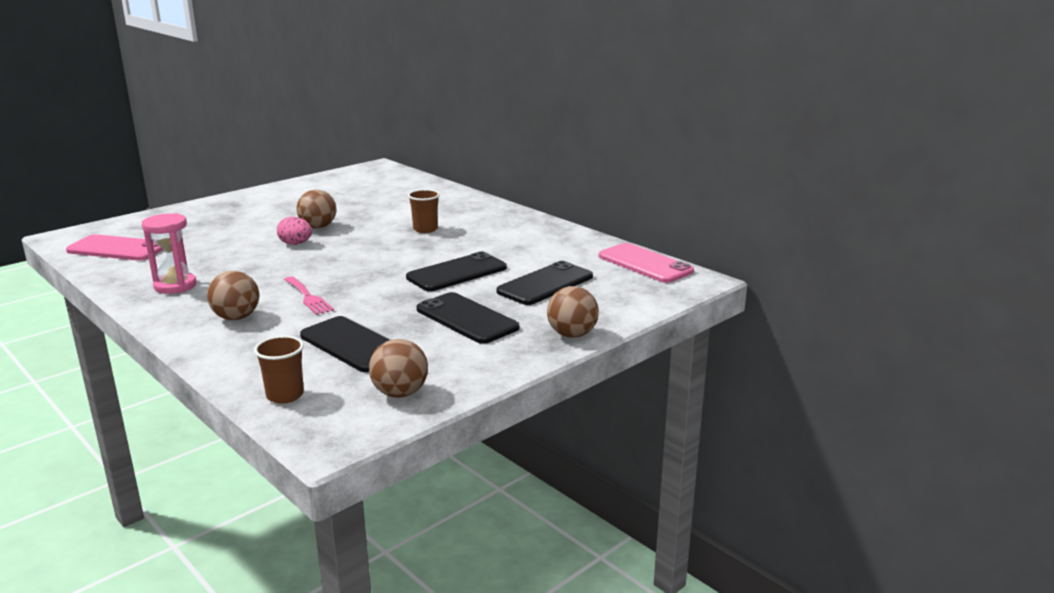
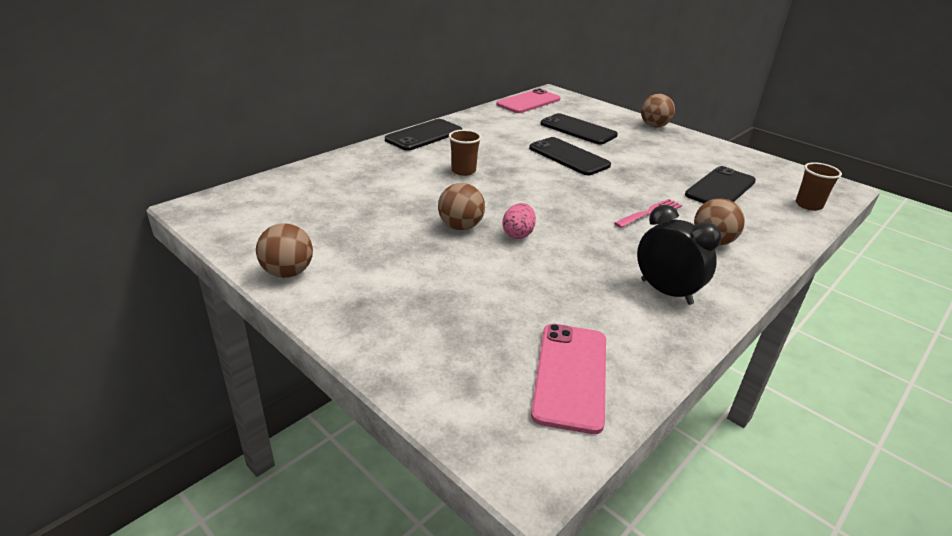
camera: 95 degrees left, 10 degrees up
pink hourglass [142,213,197,294] -> black clock [637,205,721,305]
brown ball [369,339,428,398] -> brown ball moved to [256,223,313,278]
black phone [417,292,519,344] -> black phone moved to [385,119,462,151]

